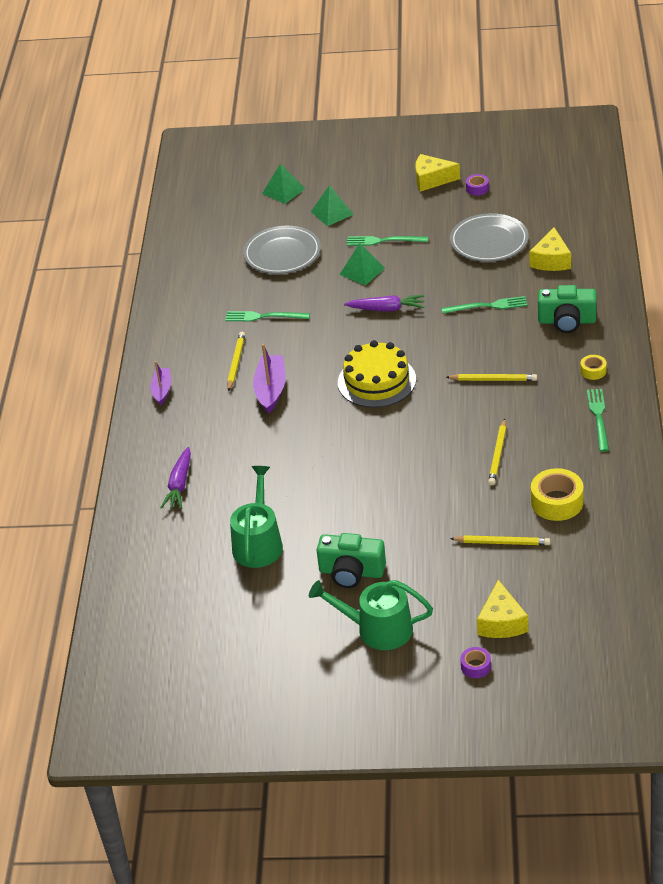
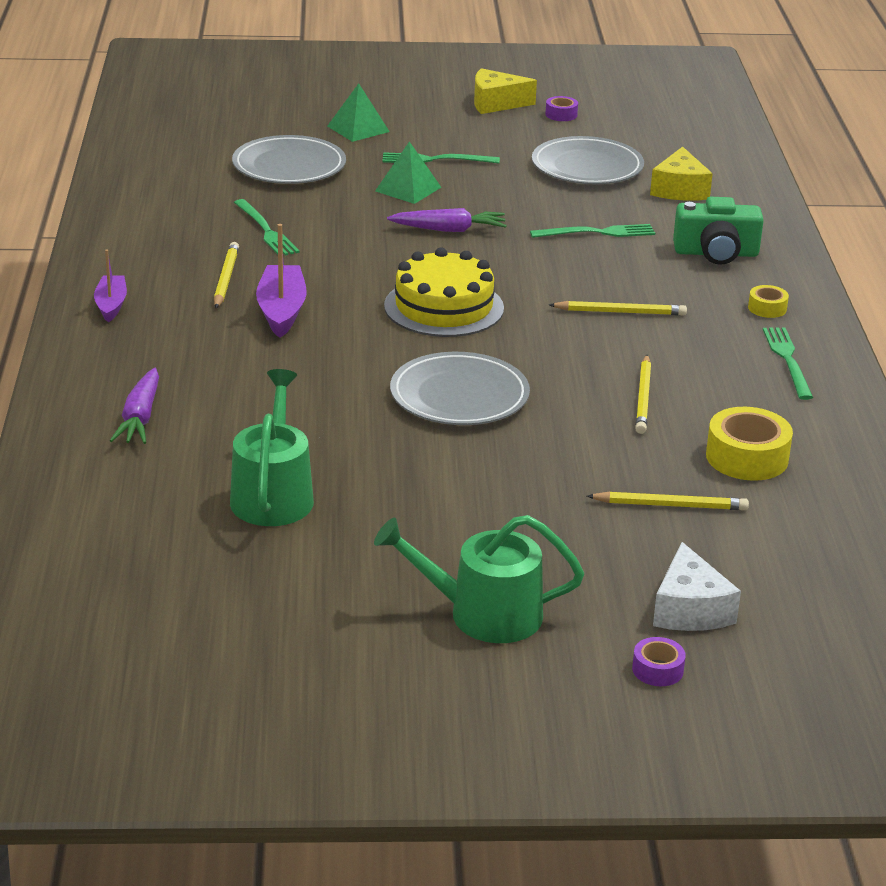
camera: 10 degrees left, 10 degrees down
green fork [225,311,310,322] -> green fork turned 120 degrees counterclockwise [234,199,299,255]
green pyramid [262,164,305,204] -> none
green camera [317,533,386,588] -> none
yellow cheese [477,580,528,638] -> white cheese [653,542,741,631]
none -> grey plate [390,352,530,425]

